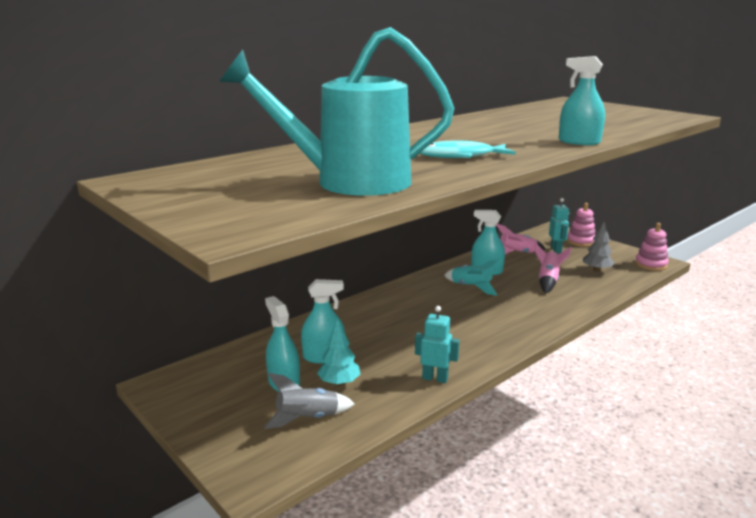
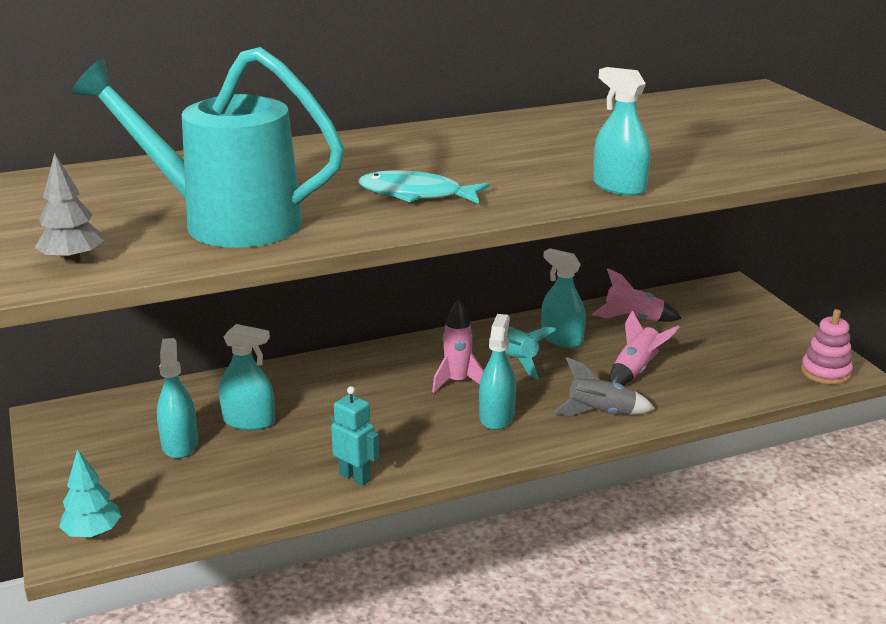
camera: 20 degrees right, 5 degrees up
grey rocket [264,373,355,429] -> grey rocket moved to [553,357,655,416]
turquoise tree [317,318,360,386] -> turquoise tree moved to [59,449,121,538]
turquoise robot [549,198,569,253] -> none
pink stacking toy [567,203,596,247] -> none
grey tree [583,222,615,272] -> grey tree moved to [34,153,104,264]
none -> pink rocket [432,300,484,393]
none -> turquoise spray bottle [479,314,516,430]

